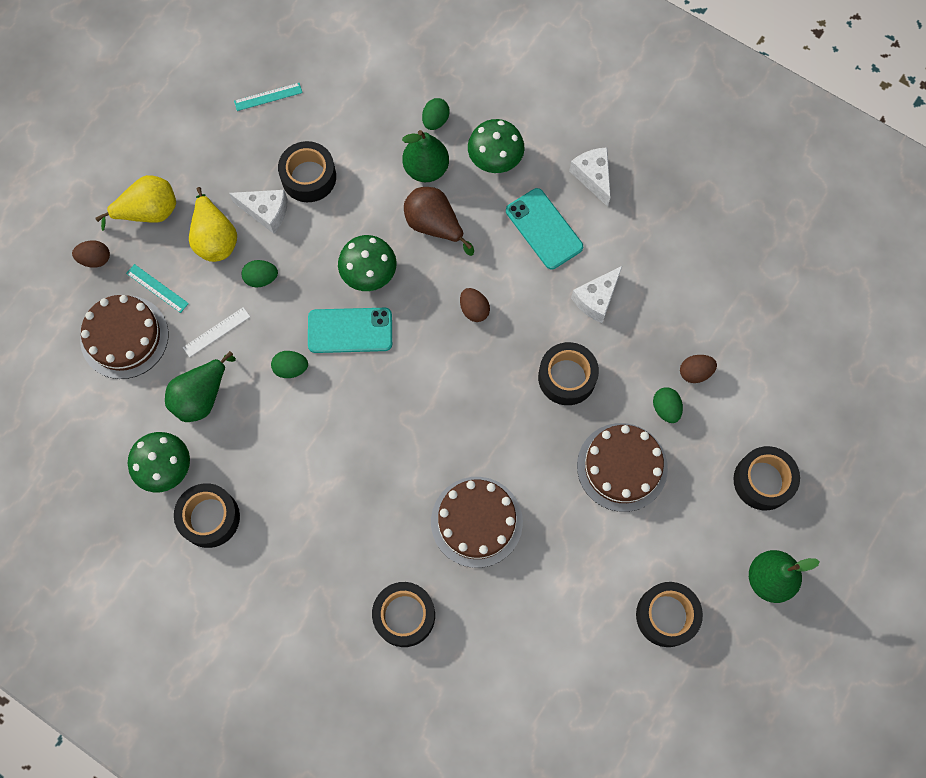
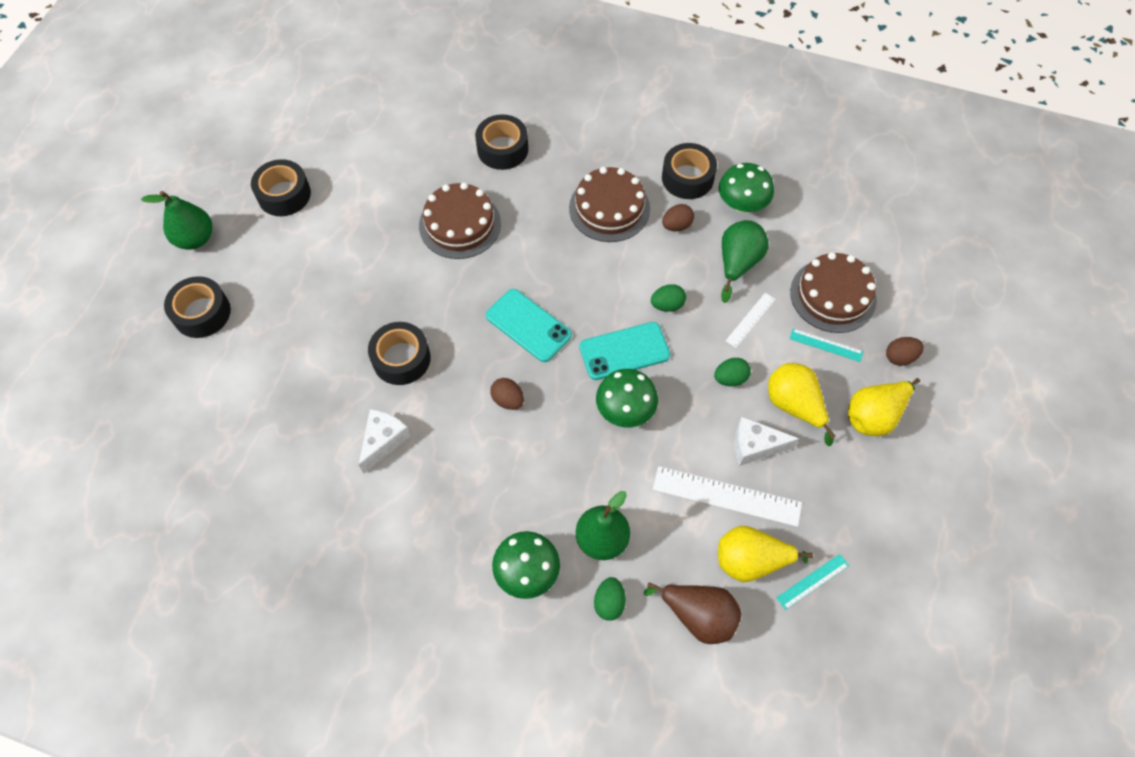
camera: 165 degrees right, 10 degrees down
black tape [278,141,336,202] -> white ruler [653,466,802,527]
brown pear [404,187,474,256] -> brown pear moved to [644,582,742,644]
turquoise phone [506,188,583,269] -> turquoise phone moved to [486,289,572,362]
white cheese [569,147,610,207] -> none
brown cake [577,423,668,512] -> brown cake moved to [569,167,650,242]
green egg [653,387,683,423] -> none
brown egg [680,355,717,383] -> brown egg moved to [662,204,694,231]
none -> yellow pear [718,526,813,582]

